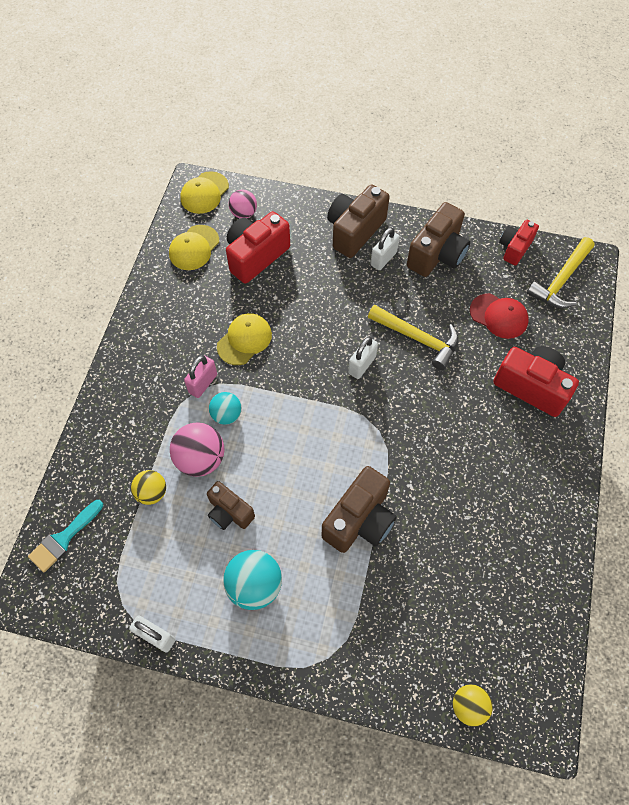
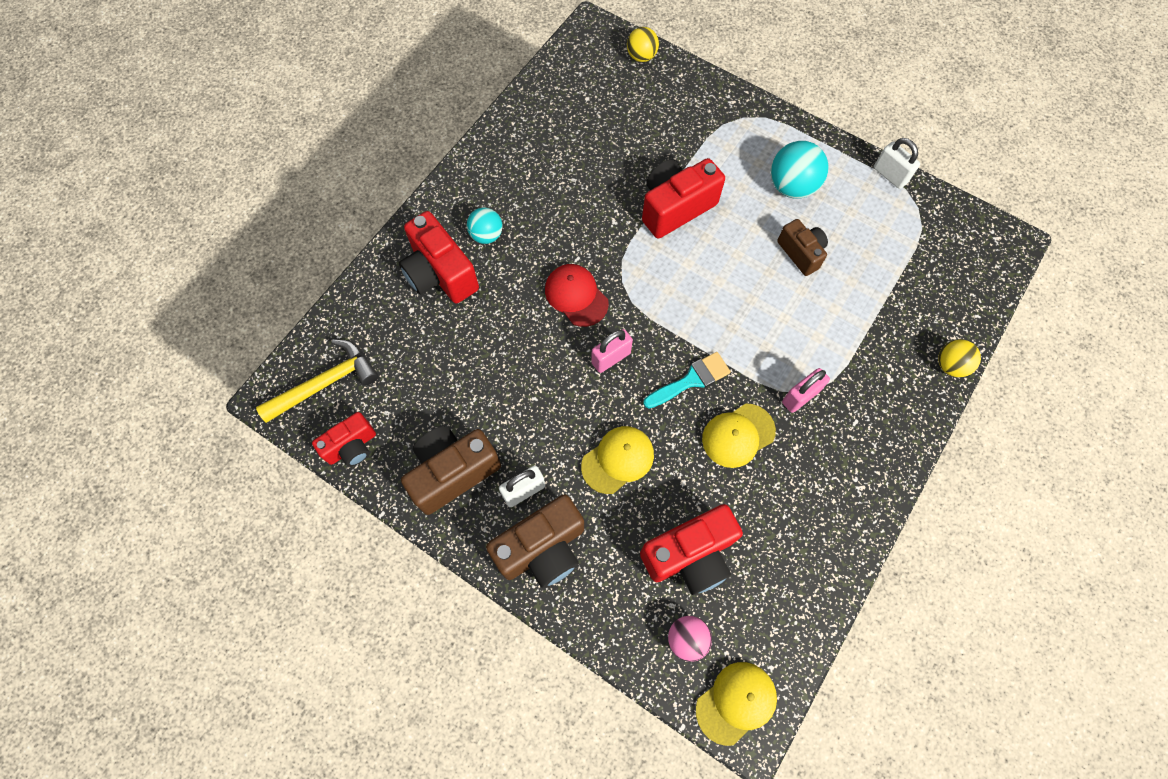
camera: 160 degrees left, 5 degrees up
turquoise brush [28,500,103,572] -> turquoise brush moved to [643,352,731,408]
yellow ball [131,470,166,505] -> yellow ball moved to [938,339,981,377]
yellow cap [169,225,219,270] -> yellow cap moved to [581,426,654,494]
pink ball [170,423,224,477] -> none
turquoise ball [209,392,242,425] -> turquoise ball moved to [467,208,503,244]
brown camera [322,466,397,553] -> red camera [642,158,725,239]
white padlock [348,337,378,379] -> pink padlock [591,329,633,373]
yellow hammer [368,305,459,370] -> none
red cap [470,293,529,339] -> red cap moved to [545,264,609,327]

